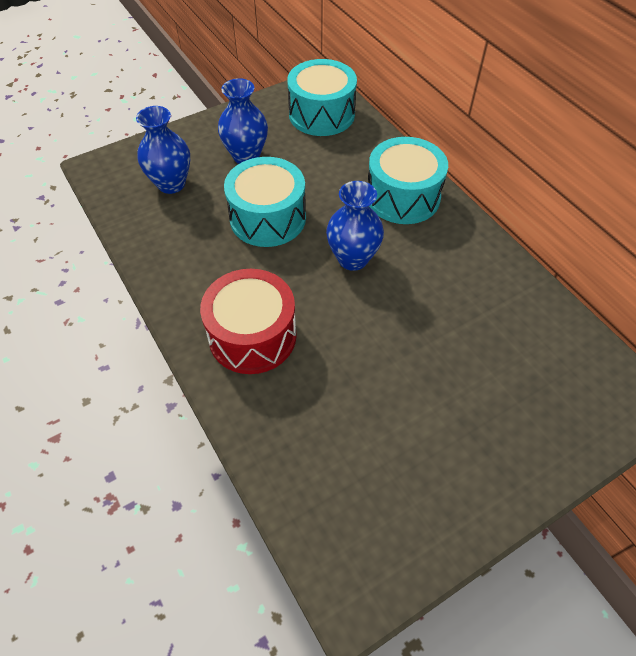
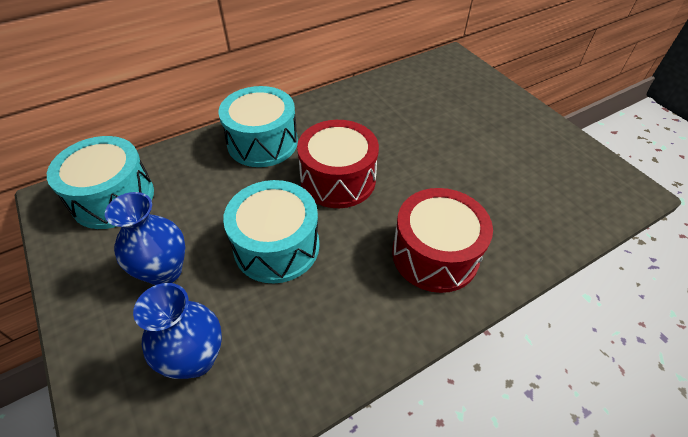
camera: 90 degrees left, 5 degrees down
blue vase [326,181,384,271] -> red drum [297,120,379,208]

